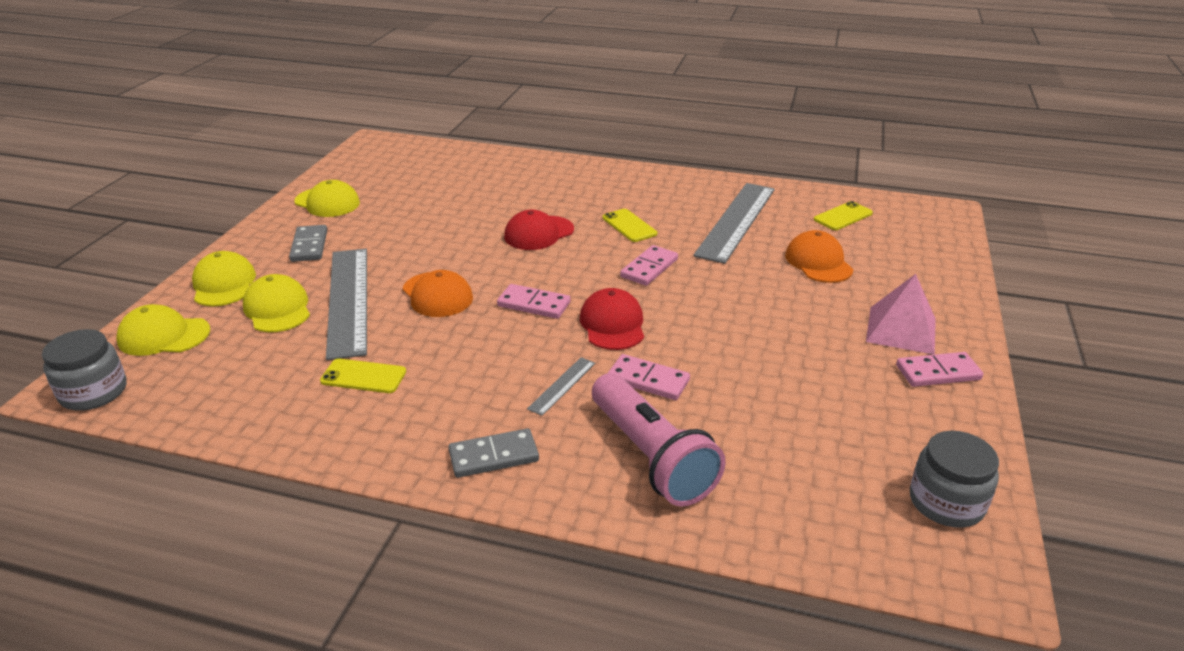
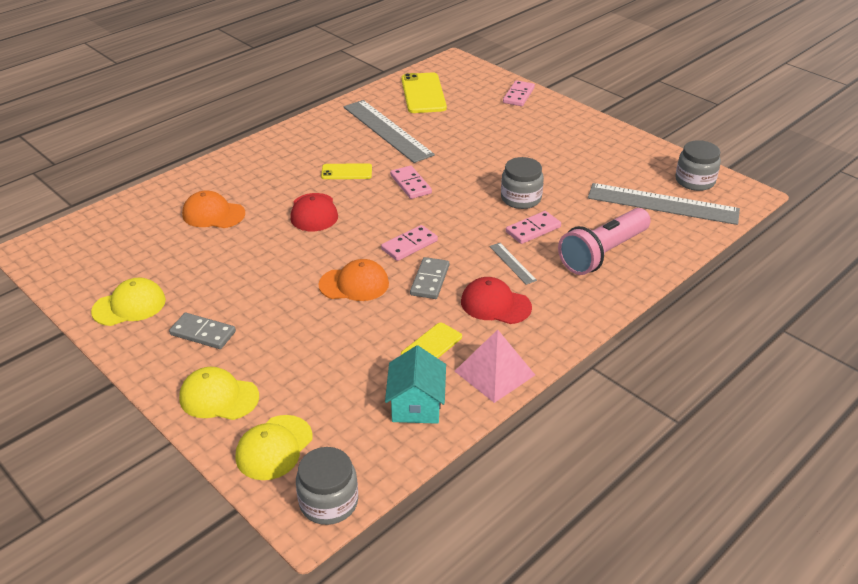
camera: 60 degrees left, 5 degrees up
yellow cap [243,274,310,332] -> none
grey ruler [326,249,367,360] -> grey ruler moved to [588,183,740,225]
grey domino [449,428,539,478] -> grey domino moved to [410,257,449,299]
red cap [580,288,644,350] -> red cap moved to [461,277,532,324]
pink flashlight [592,373,726,507] -> pink flashlight turned 135 degrees clockwise [558,208,651,275]
orange cap [785,230,854,283] -> orange cap moved to [182,190,245,228]
yellow phone [814,201,873,230] -> yellow phone [401,72,447,113], size x1.72
pink pyramid [866,274,936,355] -> pink pyramid moved to [455,329,535,403]
pink domino [896,352,983,387] -> pink domino moved to [503,80,535,106]
none -> turquoise house [385,345,446,424]
none -> grey jar [501,157,544,209]

